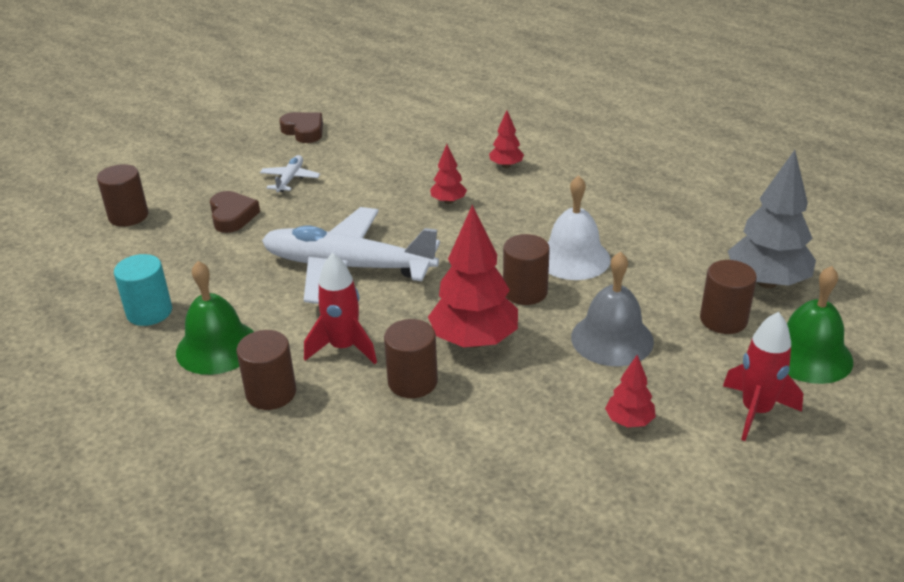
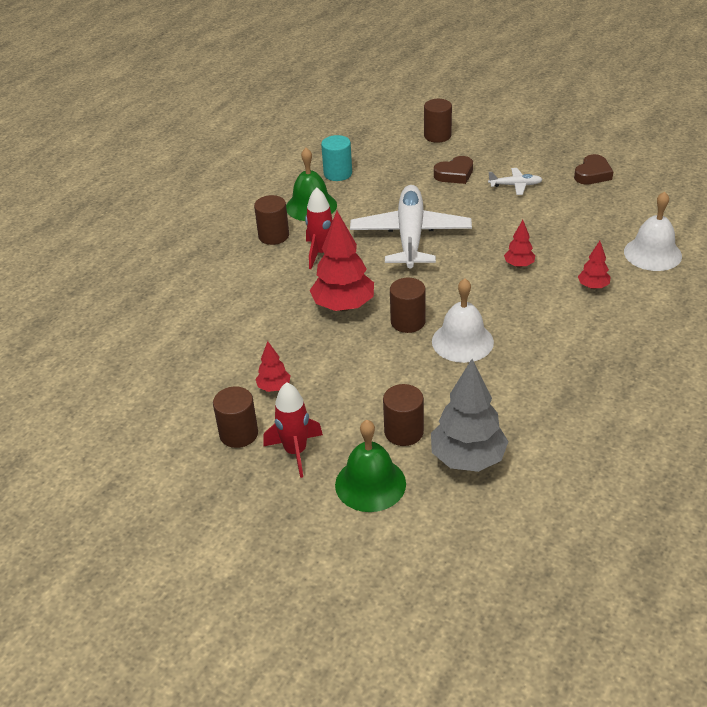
camera: 80 degrees right, 5 degrees up
brown cylinder [384,319,438,398] -> brown cylinder moved to [213,386,258,448]
grey bell [571,251,654,366] -> none
none -> white bell [624,191,682,271]

